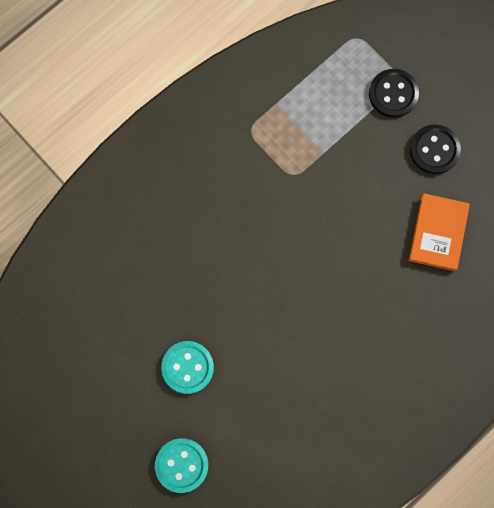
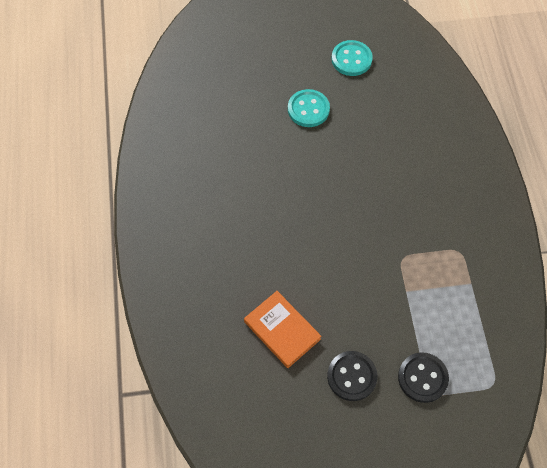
camera: 125 degrees right, 15 degrees down
turquoise button [155,438,208,493] -> turquoise button moved to [331,40,373,76]

